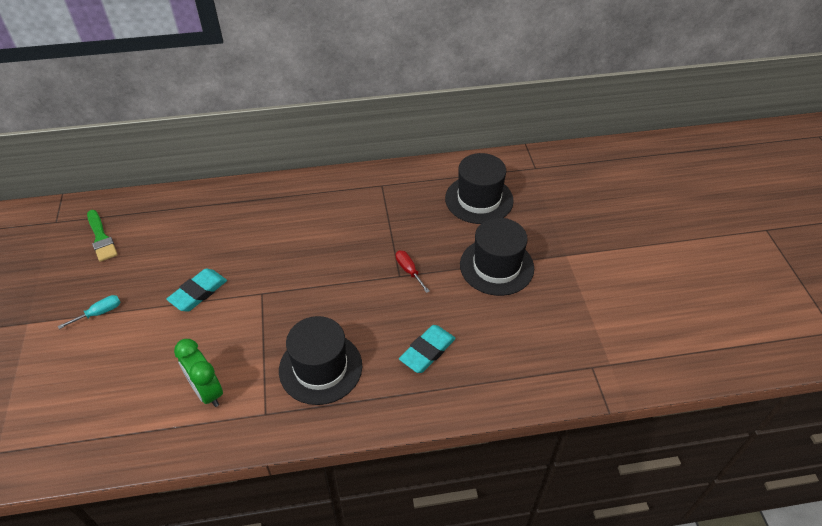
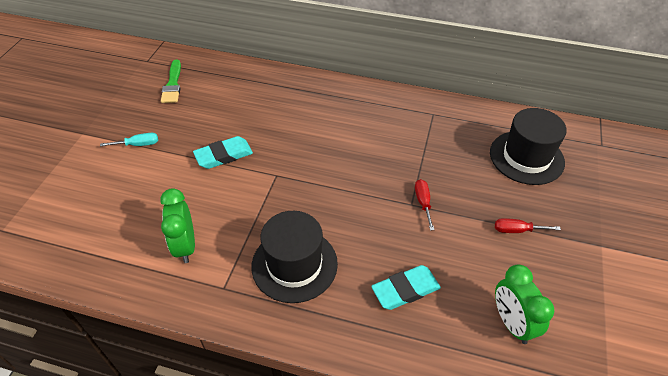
camera: 25 degrees right, 0 degrees up
black hat [460,218,534,296] -> red screwdriver [495,218,561,233]
none -> green clock [495,265,554,344]

